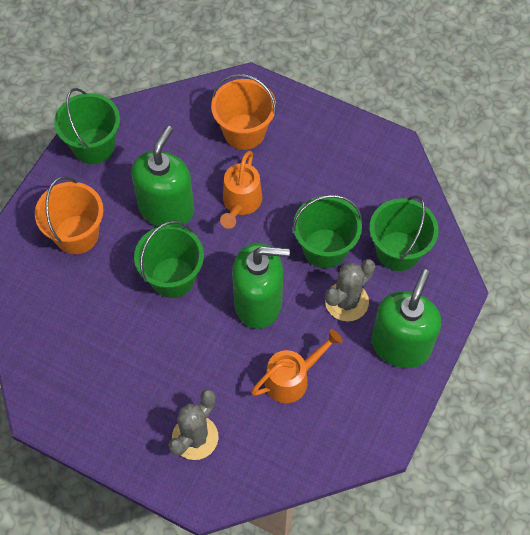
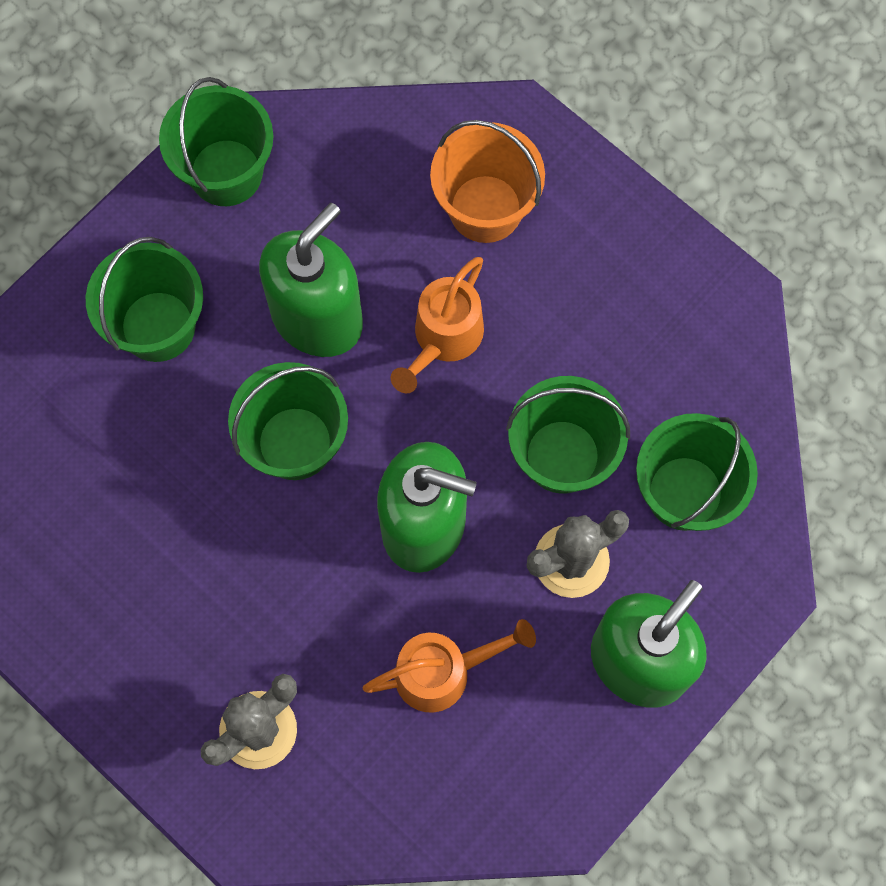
camera: 15 degrees right, 10 degrees up
orange bucket [35,176,103,254] -> green bucket [86,237,203,362]

